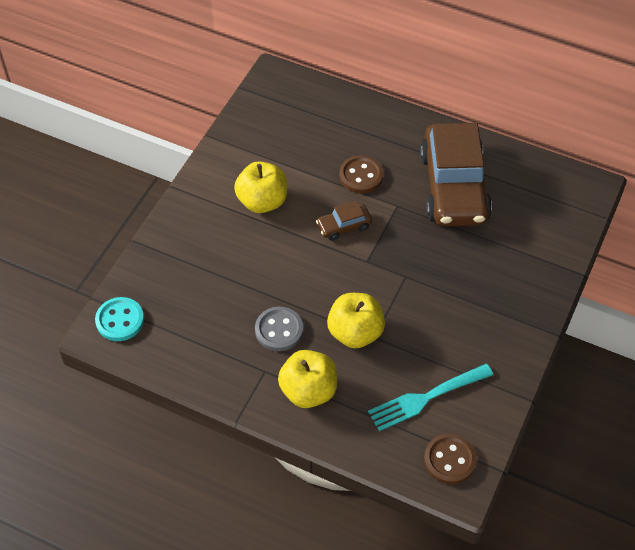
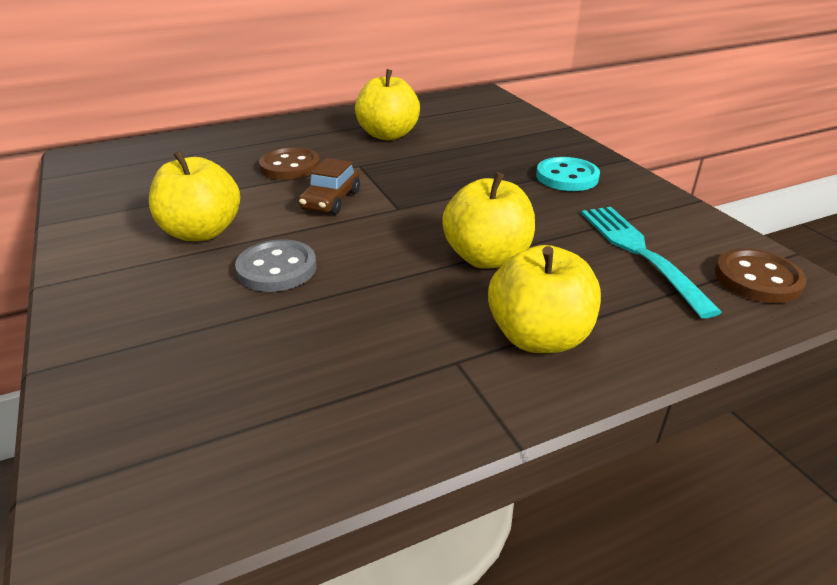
camera: 50 degrees left, 20 degrees down
turquoise button [95,297,144,341] -> turquoise button moved to [536,157,600,191]
grey button [255,307,303,351] -> grey button moved to [235,239,316,292]
turquoise fork [368,364,493,431] -> turquoise fork turned 150 degrees clockwise [581,207,722,318]
brown car [420,123,492,226] -> yellow apple [355,69,420,140]

